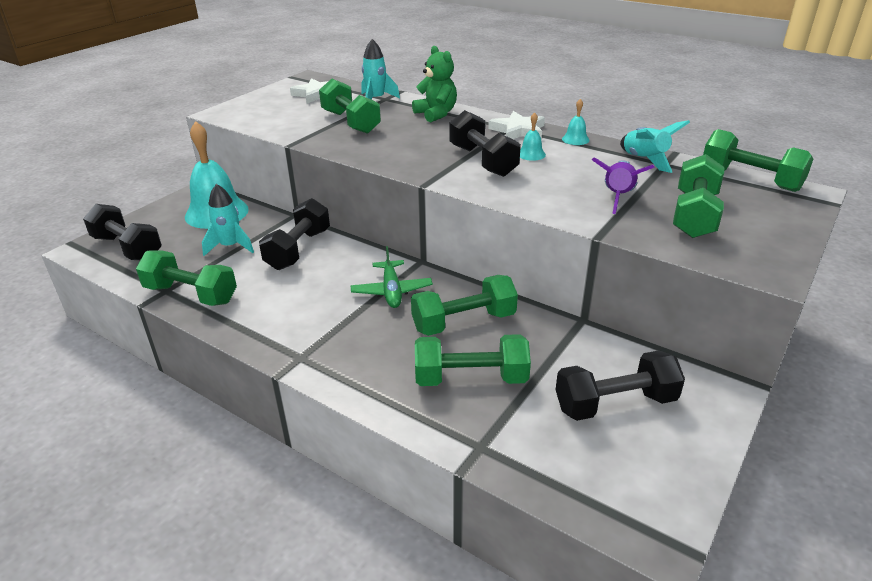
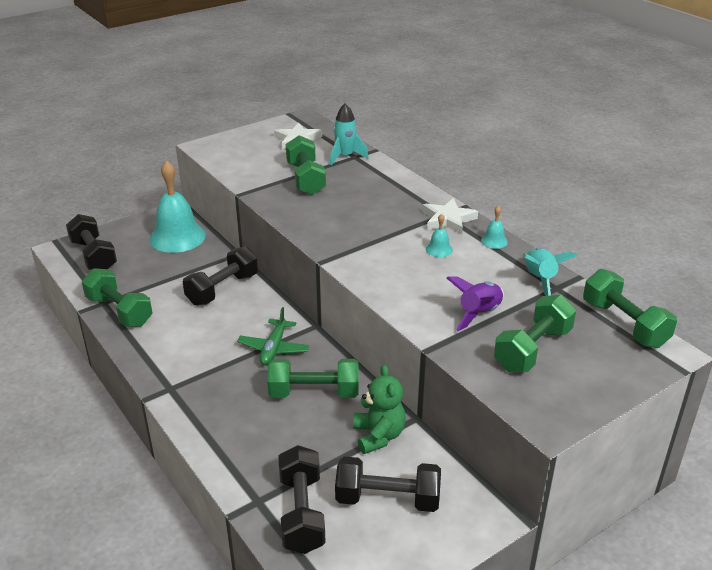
camera: 20 degrees right, 0 degrees up
turquoise rocket [202,184,254,256] -> none
green teddy bear [412,46,457,122] -> green teddy bear moved to [353,365,406,454]
green dumbbell [415,334,531,386] -> none
black dumbbell [450,110,521,177] -> black dumbbell moved to [278,445,326,554]

